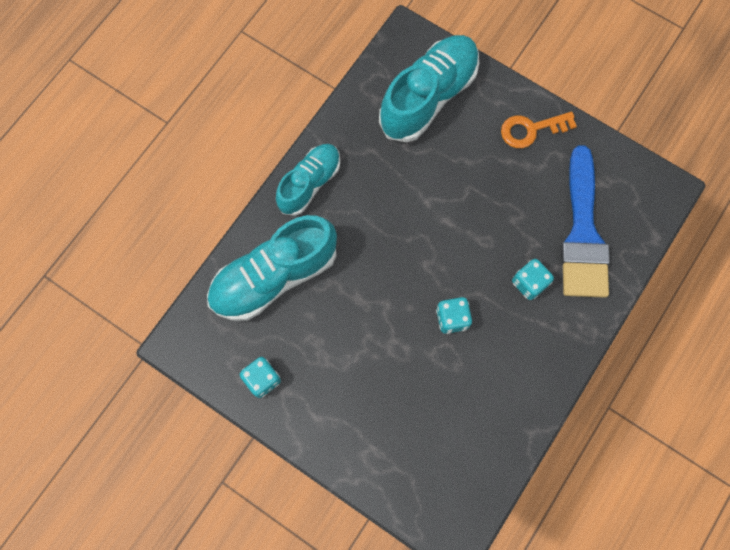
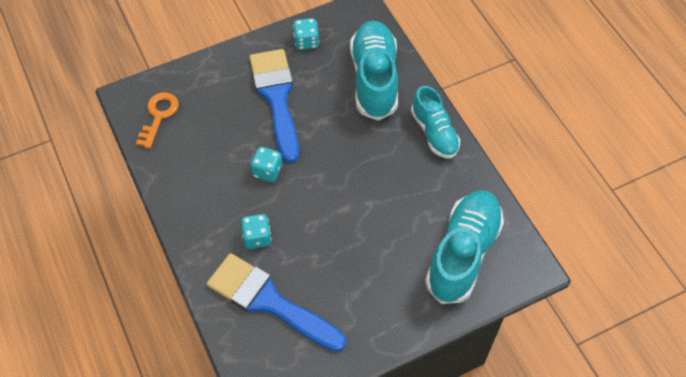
camera: 120 degrees right, 15 degrees down
turquoise shoe [379,35,480,142] -> turquoise shoe turned 135 degrees counterclockwise [425,190,504,304]
orange key [501,112,577,148] -> orange key moved to [136,92,179,149]
none -> blue brush [249,49,299,163]

